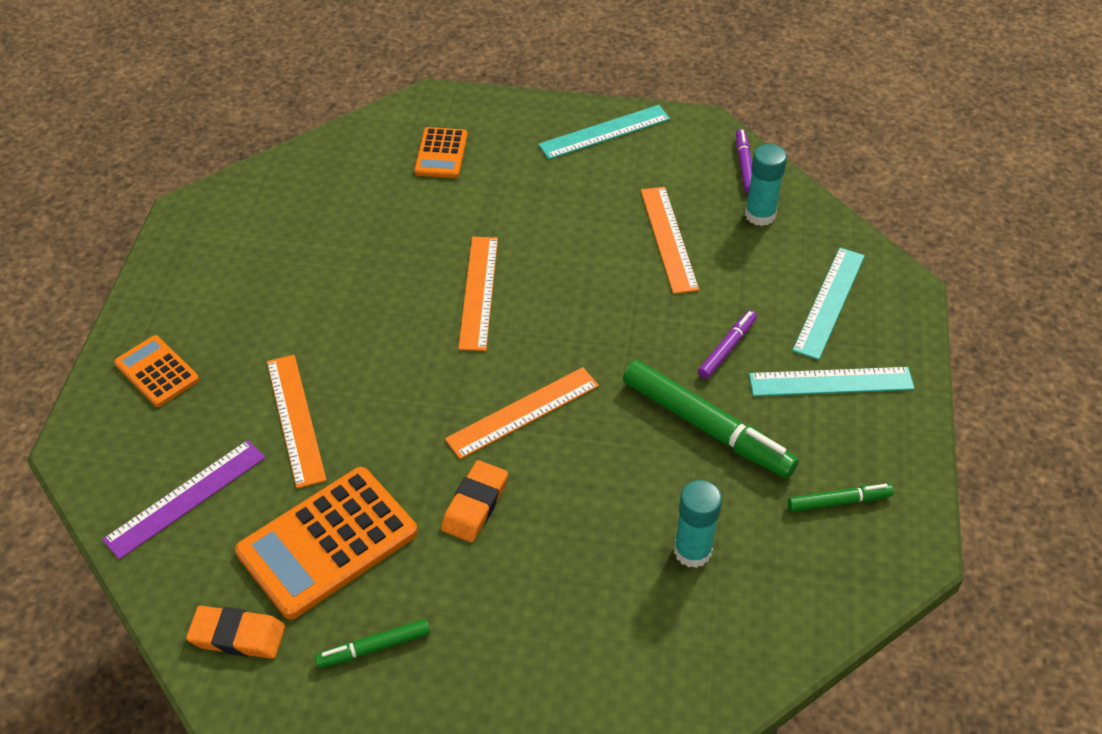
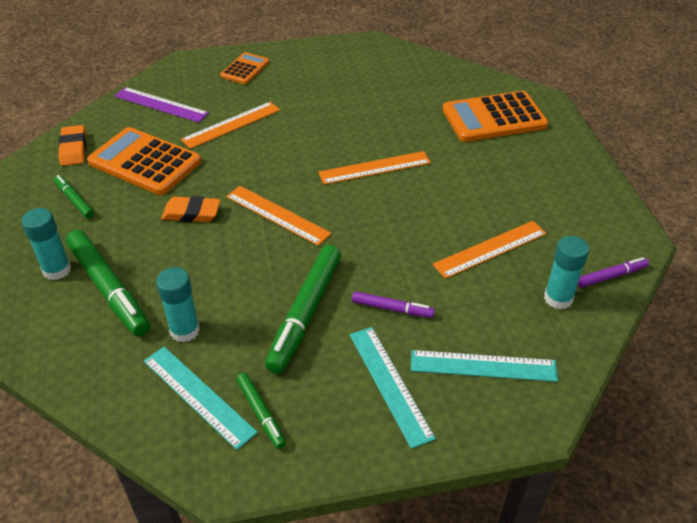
camera: 70 degrees right, 5 degrees down
orange calculator [414,127,468,178] -> orange calculator [442,91,548,142], size x1.80
turquoise ruler [538,105,670,159] -> turquoise ruler moved to [144,347,258,450]
none -> turquoise glue stick [21,208,71,280]
none -> green marker [66,230,150,336]

